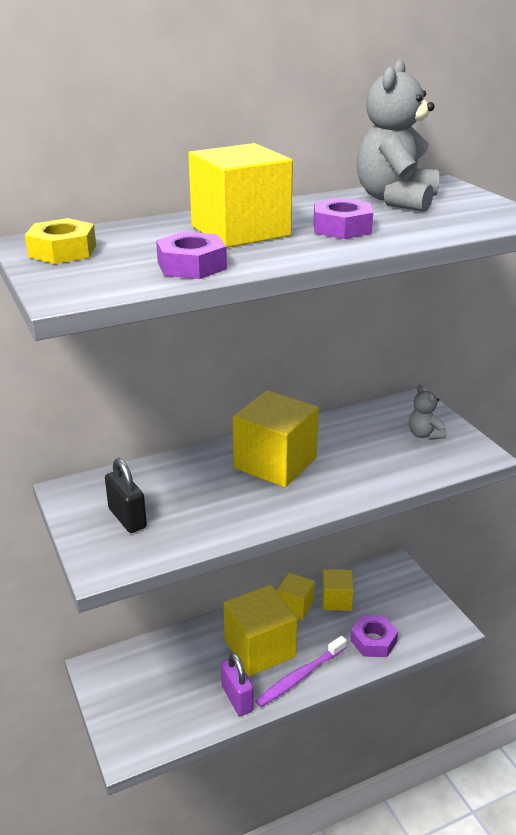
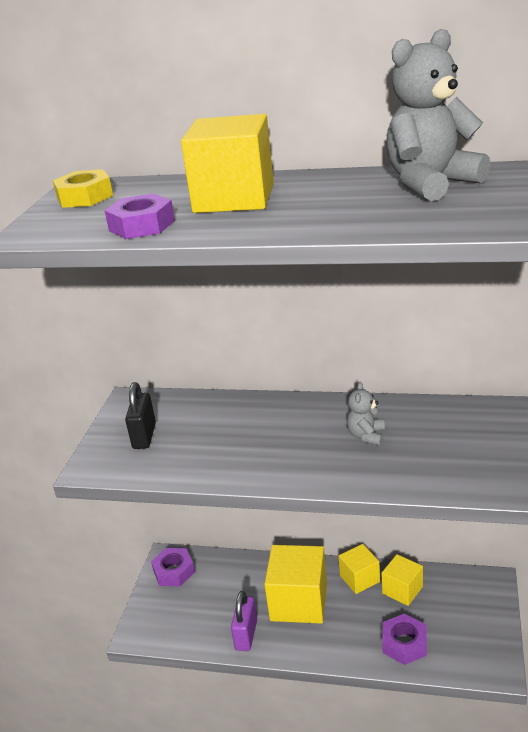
camera: 40 degrees right, 0 degrees up
yellow cube [233,390,319,487] -> none
purple toothbrush [255,636,347,707] -> none
purple nut [313,198,373,239] -> purple nut moved to [151,548,195,586]
grey teddy bear [409,385,447,440] -> grey teddy bear moved to [347,382,385,445]

